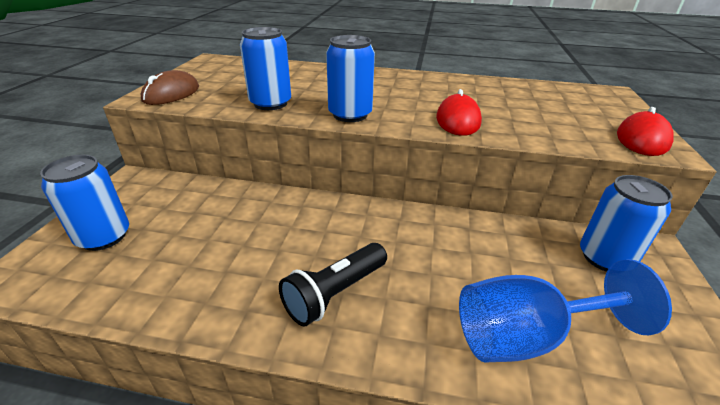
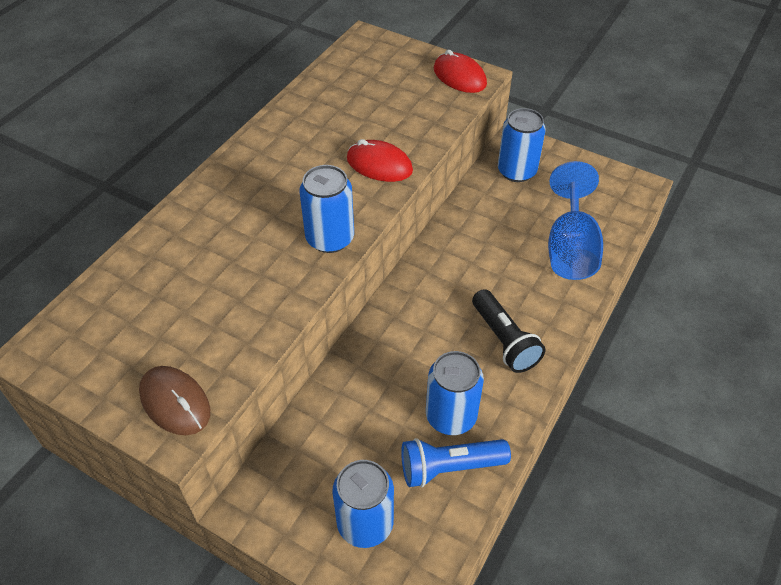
camera: 70 degrees left, 15 degrees up
blue can [240,27,291,110] -> blue can moved to [426,351,484,435]
none -> blue flashlight [401,438,511,487]

